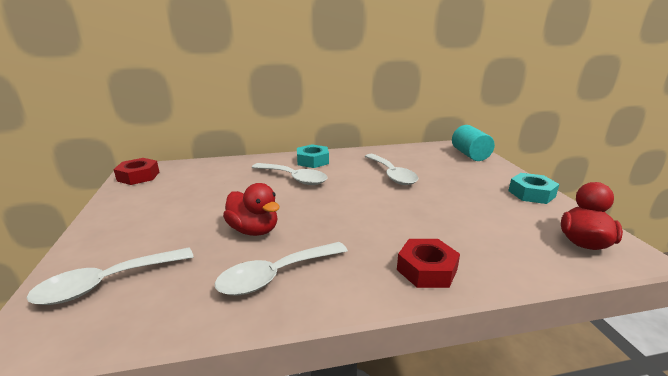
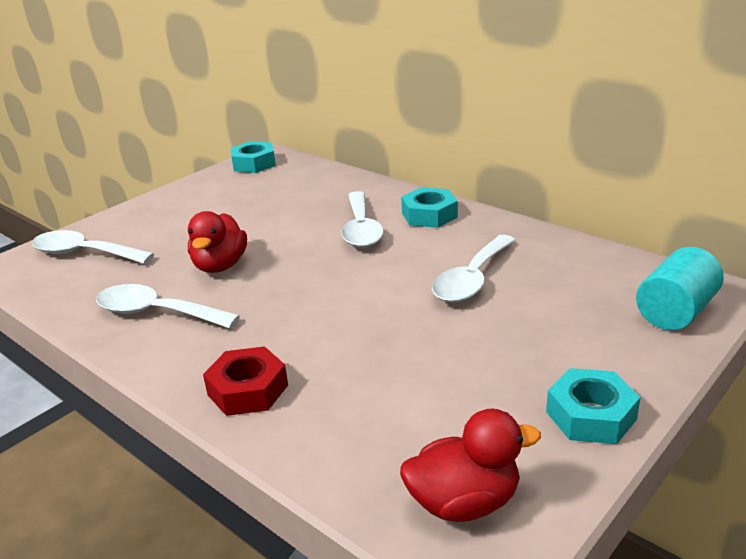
camera: 55 degrees right, 5 degrees up
red nut [114,158,159,185] -> turquoise nut [230,141,276,173]

